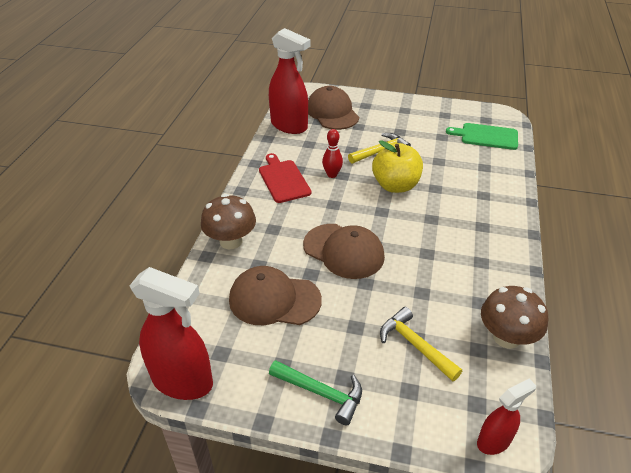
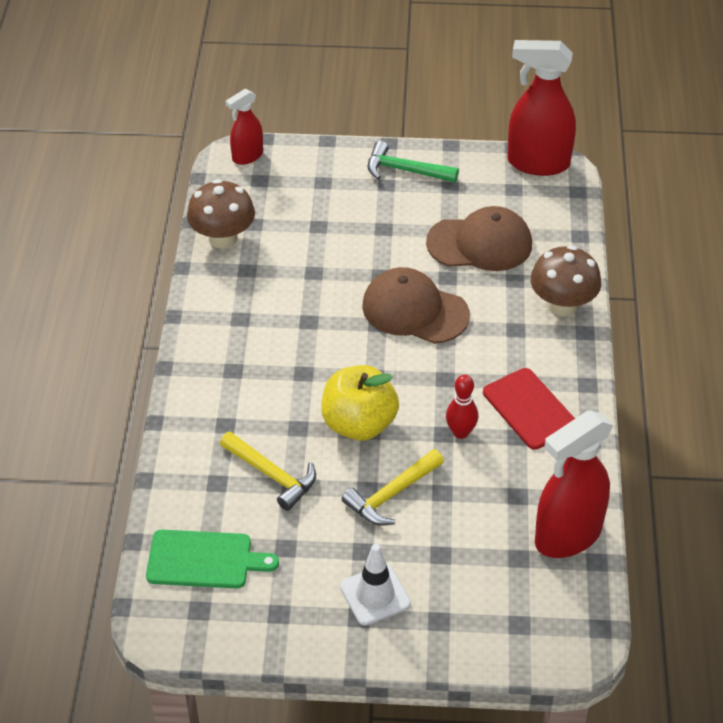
camera: 170 degrees right, 5 degrees up
red spray bottle [269,28,310,134] -> red spray bottle turned 60 degrees counterclockwise [535,410,613,558]
brown cap [308,86,359,130] -> none
yellow hammer [380,307,462,382] -> yellow hammer moved to [220,432,316,511]
none -> white traffic cone [340,544,411,626]

